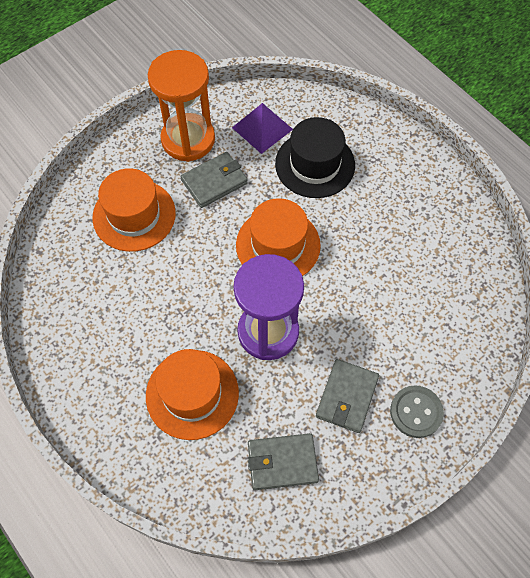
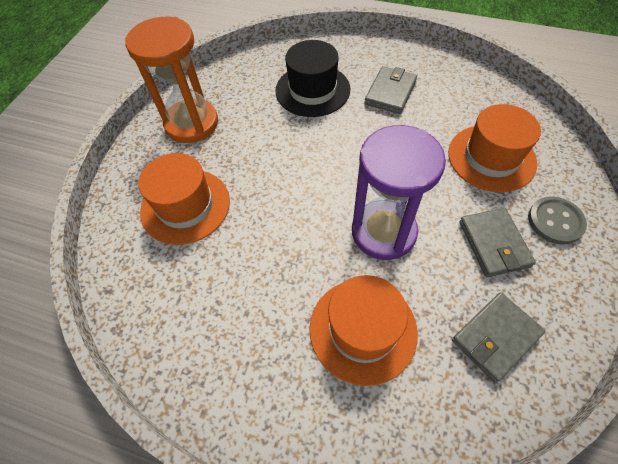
camera: 30 degrees left, 5 degrees down
grey wallet [181,152,248,208] -> grey wallet moved to [364,66,417,114]
purple pyramid [232,103,293,154] -> none
orange hat [236,198,321,276] -> orange hat moved to [448,104,541,192]

